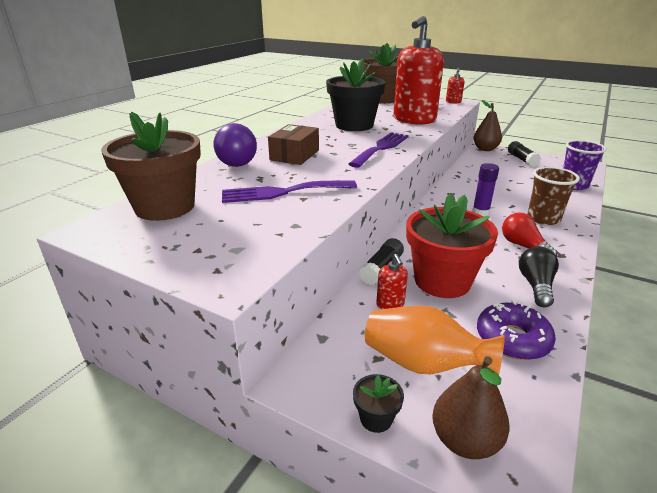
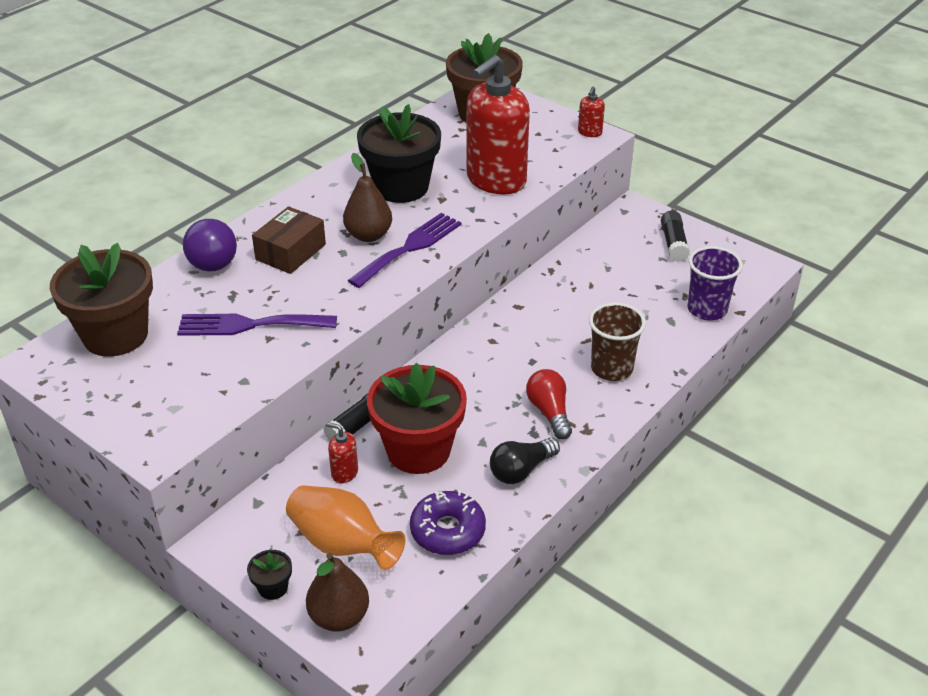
camera: 10 degrees right, 10 degrees up
red soap dispenser [376,254,408,309] -> red soap dispenser turned 120 degrees clockwise [325,422,358,484]
purple glue stick [472,163,499,216] -> none
brown pear [473,100,502,151] -> brown pear moved to [343,153,392,242]
black light bulb [519,246,559,307] -> black light bulb turned 150 degrees counterclockwise [490,438,560,484]

